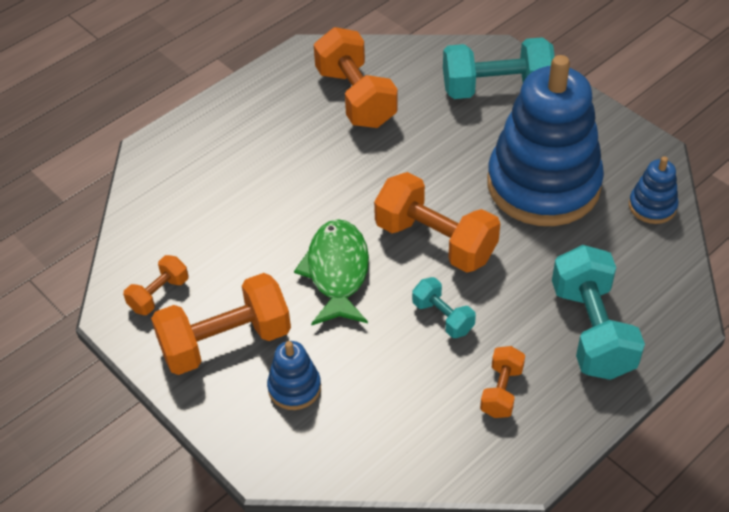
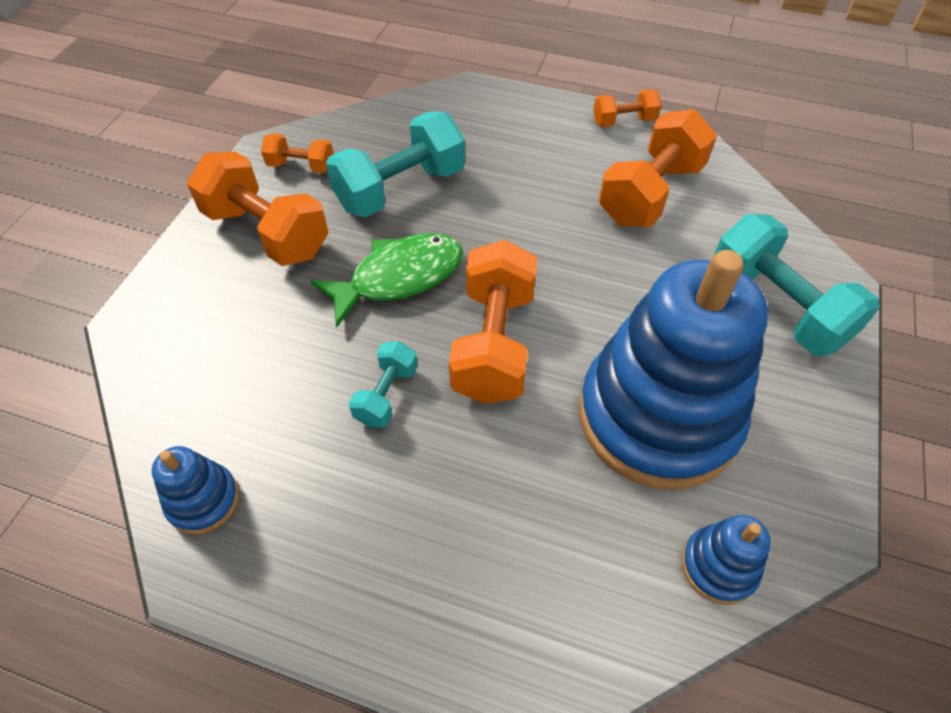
camera: 60 degrees right, 5 degrees up
blue stacking toy [267,341,321,410] -> blue stacking toy moved to [152,446,239,535]
orange dumbbell [480,346,525,418] -> orange dumbbell moved to [593,89,661,127]
turquoise dumbbell [552,245,645,380] -> turquoise dumbbell moved to [326,112,465,217]

